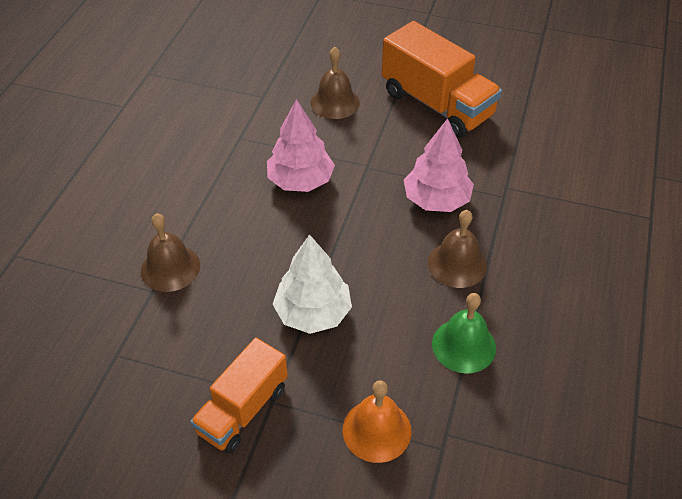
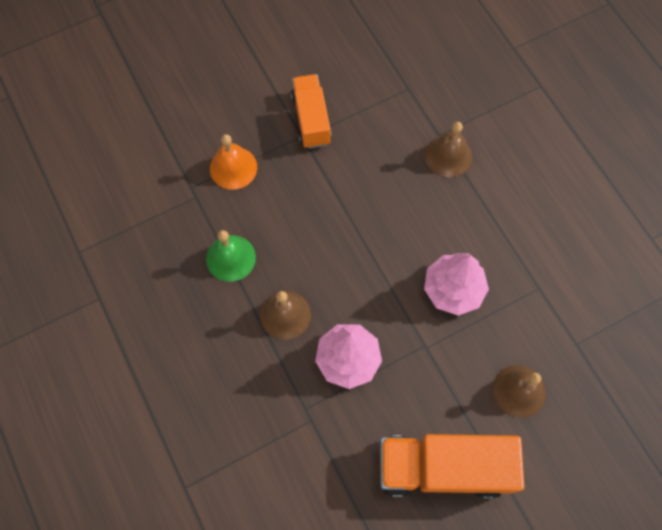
camera: 135 degrees right, 20 degrees up
white tree [272,235,352,334] -> none

